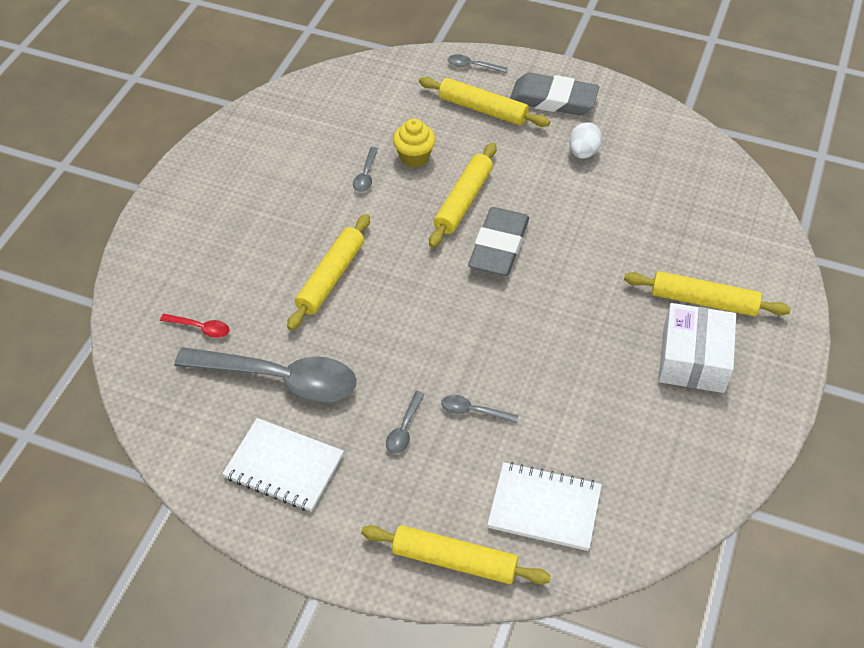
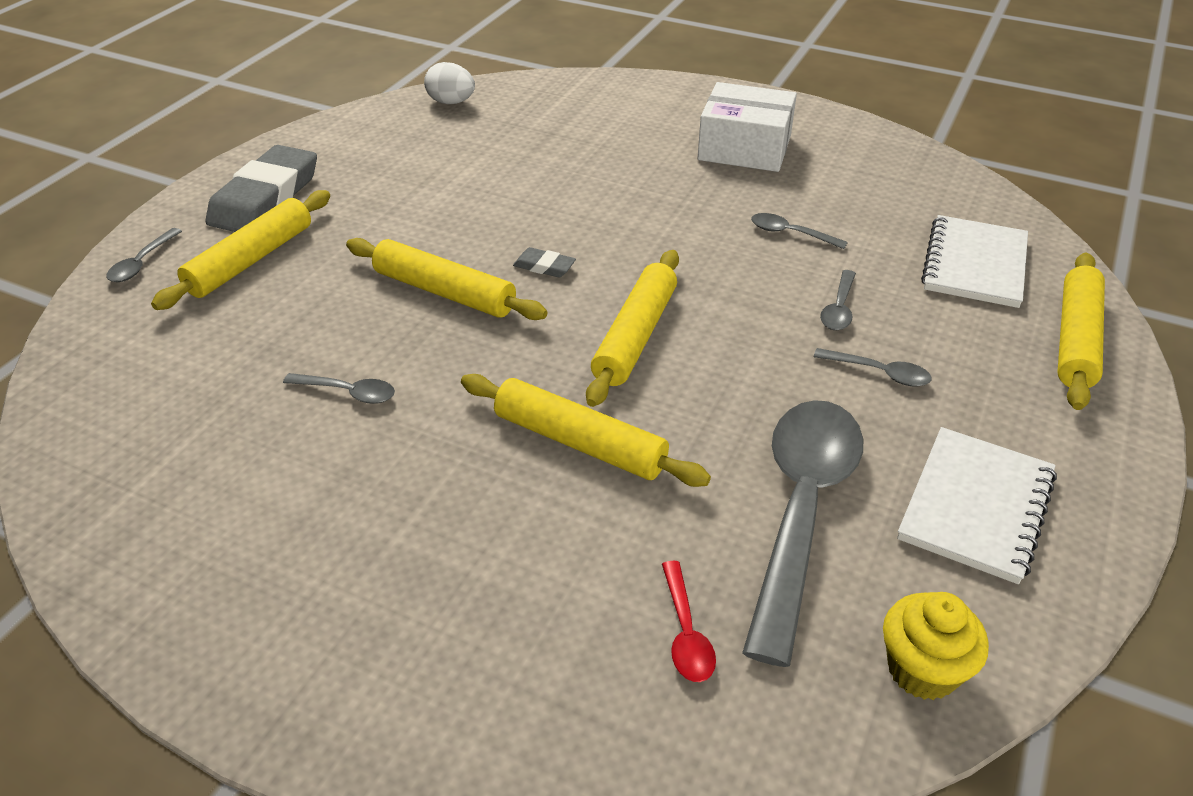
camera: 85 degrees left, 10 degrees down
red spoon [160,314,230,338] -> red spoon turned 150 degrees clockwise [662,561,716,682]
yellow cupcake [393,118,435,167] -> yellow cupcake moved to [883,592,989,700]
grey eraser [468,207,529,276] -> grey eraser [513,247,576,277], size x0.43
white egg [569,122,602,159] -> white egg moved to [424,62,475,104]
yellow rolling pin [624,271,791,316] -> yellow rolling pin moved to [586,250,679,407]
none -> grey spoon [751,213,848,249]

